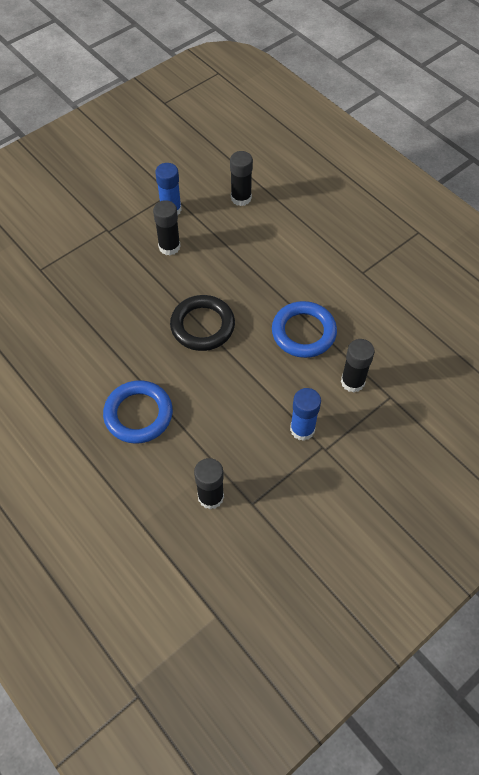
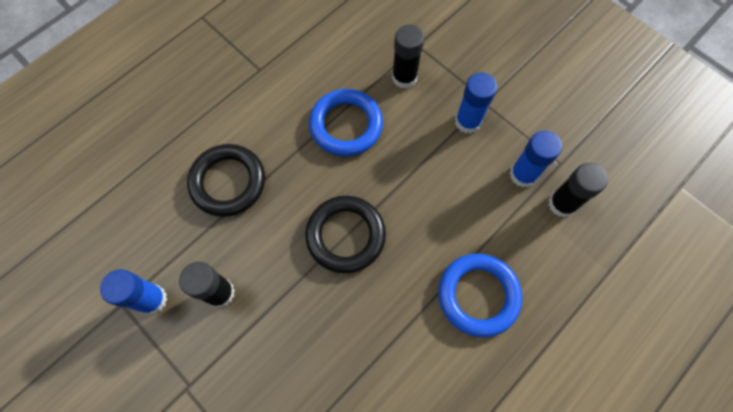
camera: 95 degrees left, 10 degrees up
black glue stick [230,151,253,206] -> none
none -> black ring [187,144,265,217]
none -> blue glue stick [510,131,562,188]

